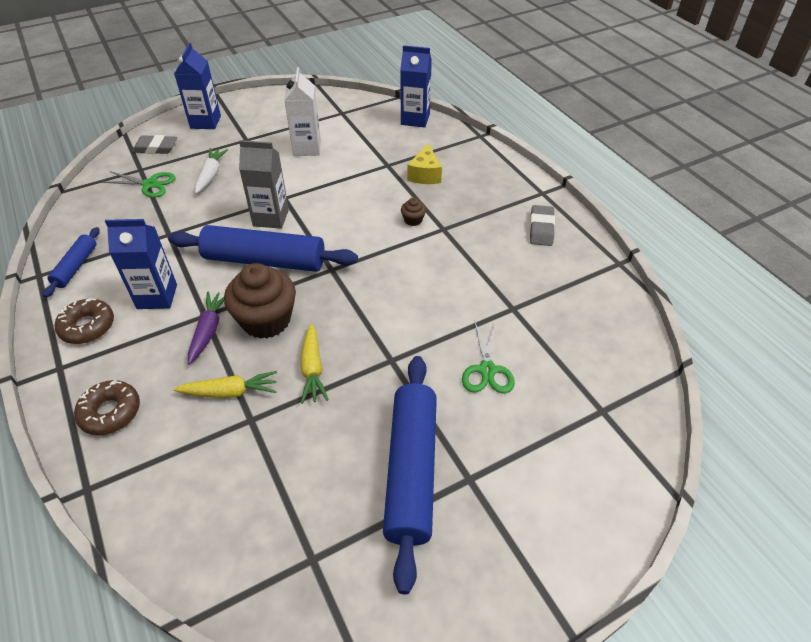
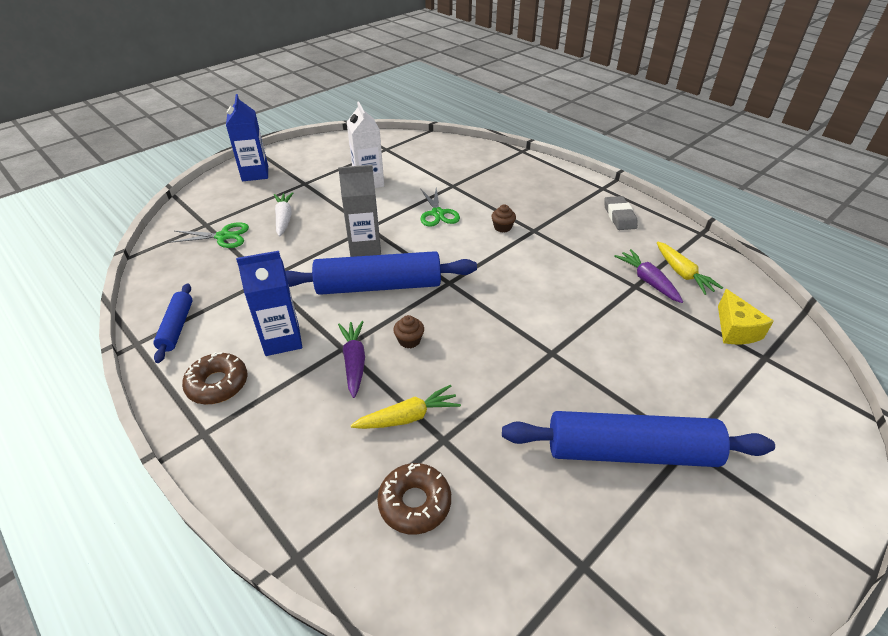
camera: 15 degrees left, 5 degrees down
brown donut [74,380,140,435] -> brown donut moved to [377,463,451,535]
grey eraser [132,135,177,154] -> none
brown cupcake [224,263,296,339] -> brown cupcake [393,315,424,348], size x0.43
yellow carrot [300,323,329,404] -> yellow carrot moved to [657,242,723,295]
blue rolling pin [383,356,437,594] -> blue rolling pin turned 75 degrees counterclockwise [502,411,775,467]
blue carton [400,45,432,128] -> none
yellow cheese [407,143,442,184] -> yellow cheese moved to [718,289,774,344]
green scissors [462,321,515,393] -> green scissors moved to [420,187,460,227]
none -> purple carrot [614,249,683,303]

